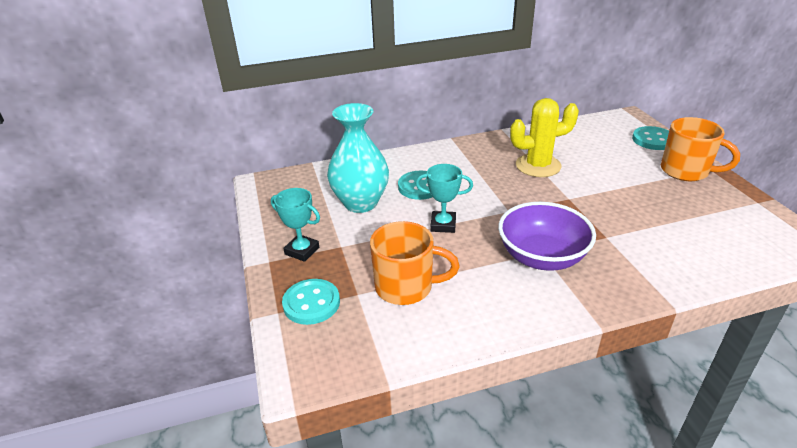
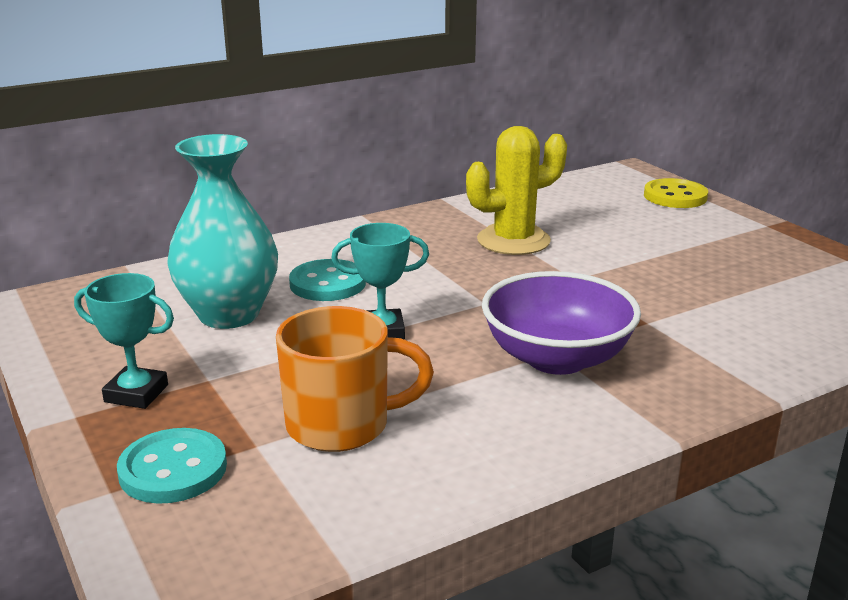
camera: 15 degrees left, 10 degrees down
turquoise button [632,126,669,150] -> yellow button [644,178,708,208]
orange mug [661,117,740,181] -> none

